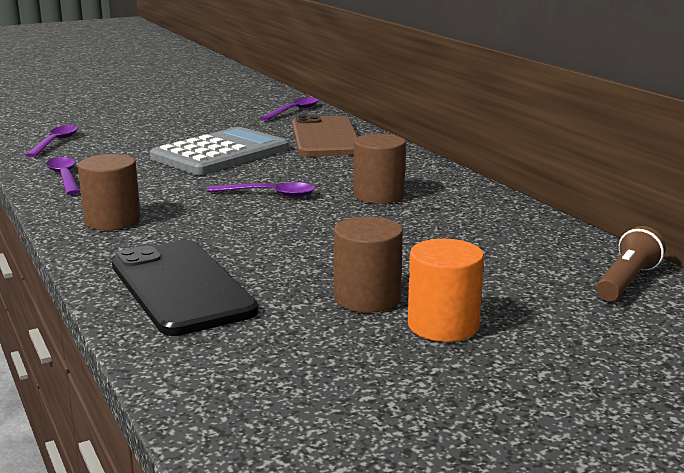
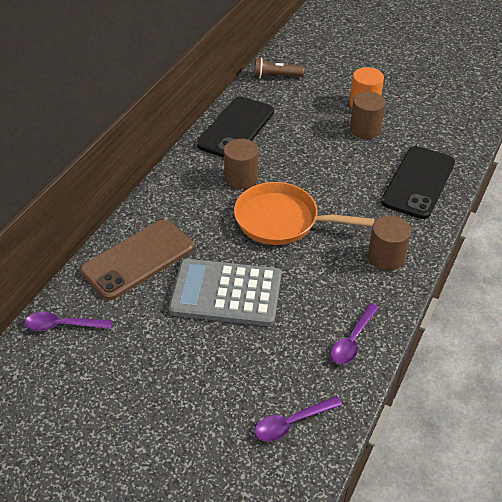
camera: 125 degrees left, 25 degrees up
purple spoon [207,182,315,197] -> orange pan [234,182,375,245]
none -> black phone [197,97,274,158]

